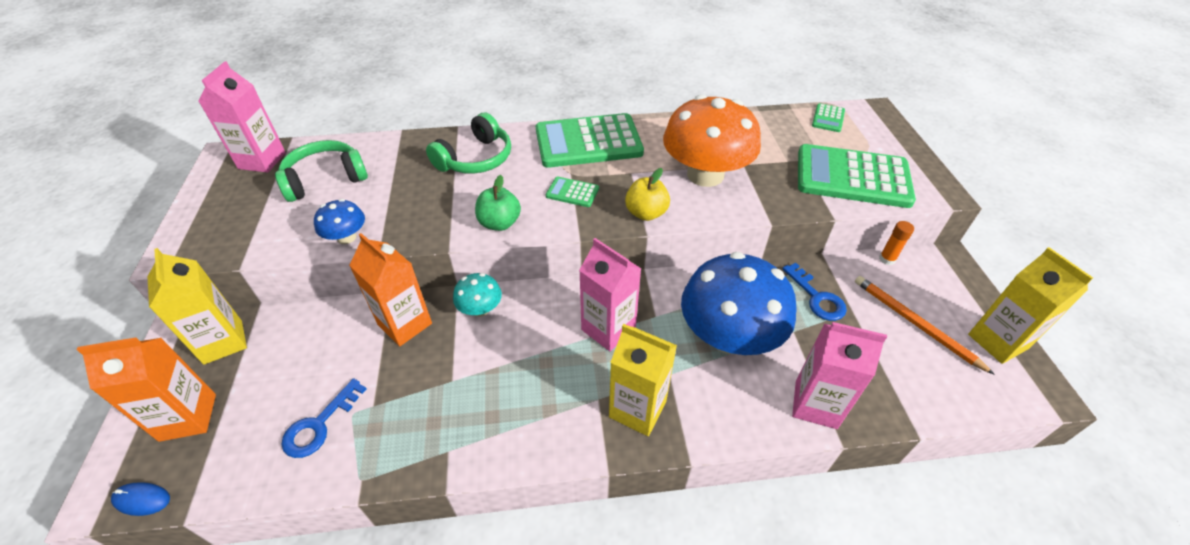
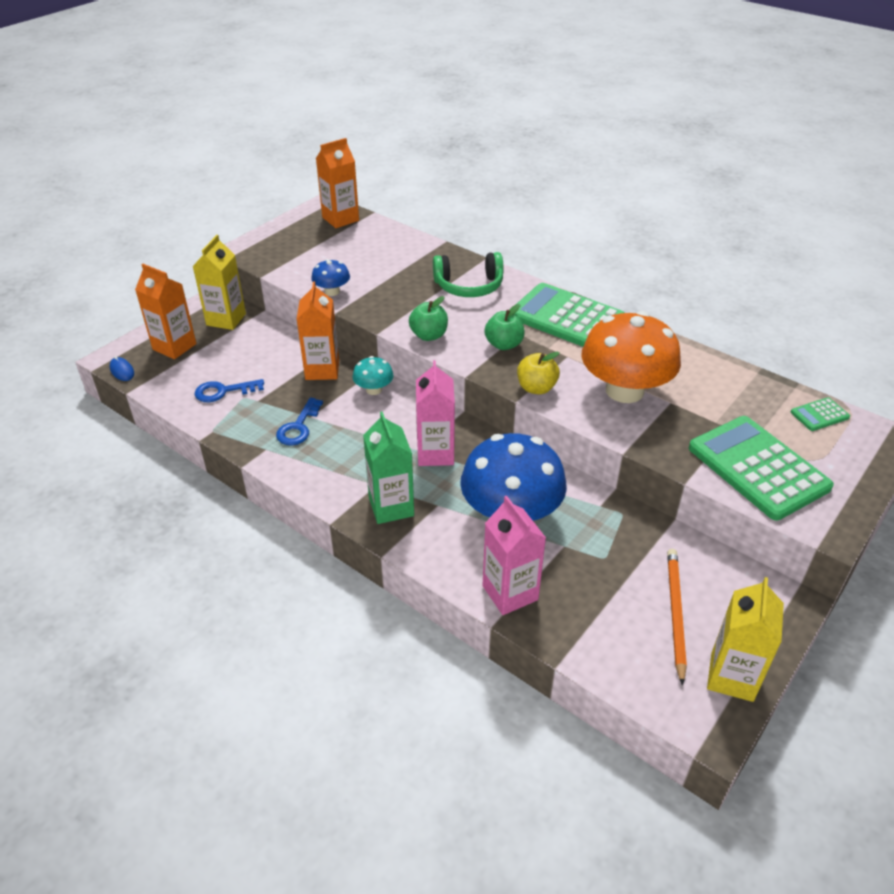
camera: 45 degrees right, 5 degrees down
pink carton [198,61,286,173] -> orange carton [316,138,359,228]
green headphones [275,140,368,202] -> none
green calculator [546,177,599,207] -> green apple [484,304,525,350]
yellow carton [609,324,677,436] -> green carton [363,411,414,524]
blue key [782,263,847,321] -> blue key moved to [276,397,323,445]
orange glue stick [879,221,914,265] -> none

